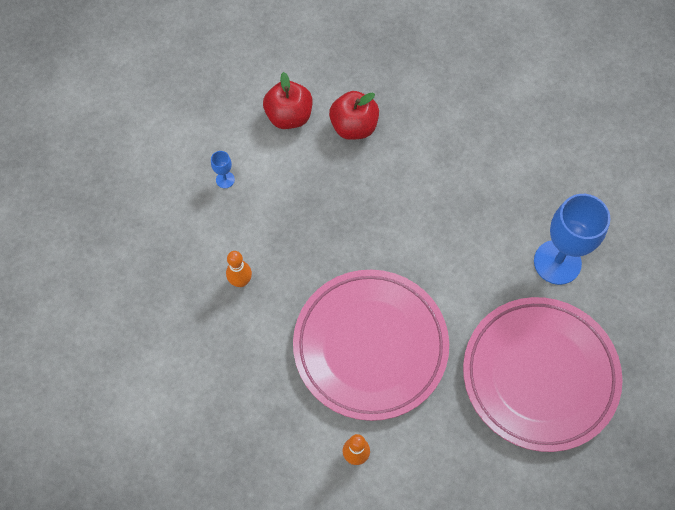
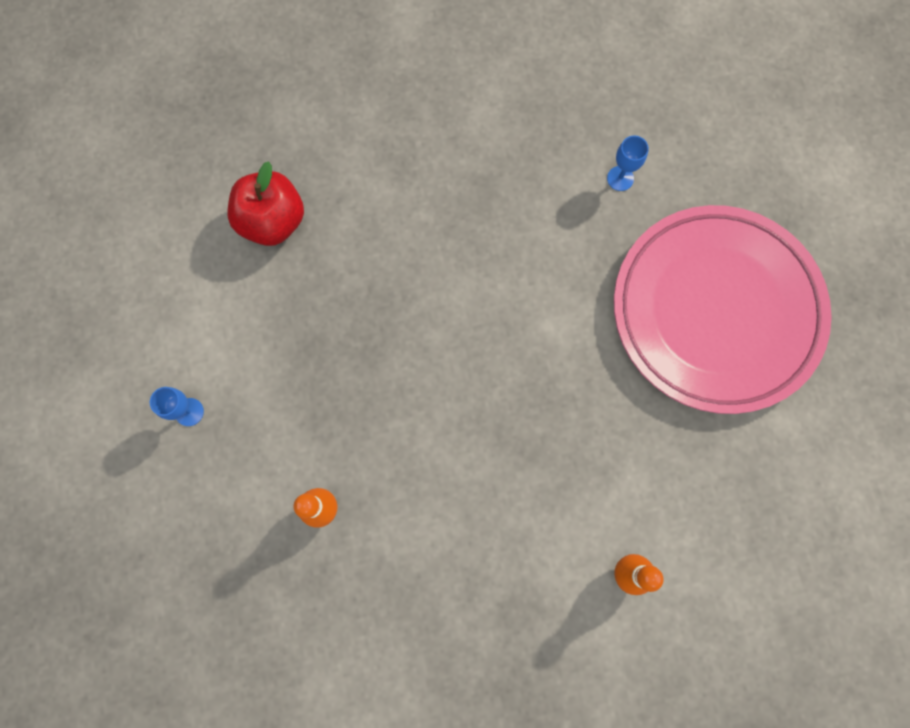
camera: 45 degrees left, 10 degrees up
red apple [263,72,312,129] -> none
pink plate [293,270,449,421] -> none
blue goblet [534,194,611,285] -> blue goblet [607,136,649,191], size x0.41

